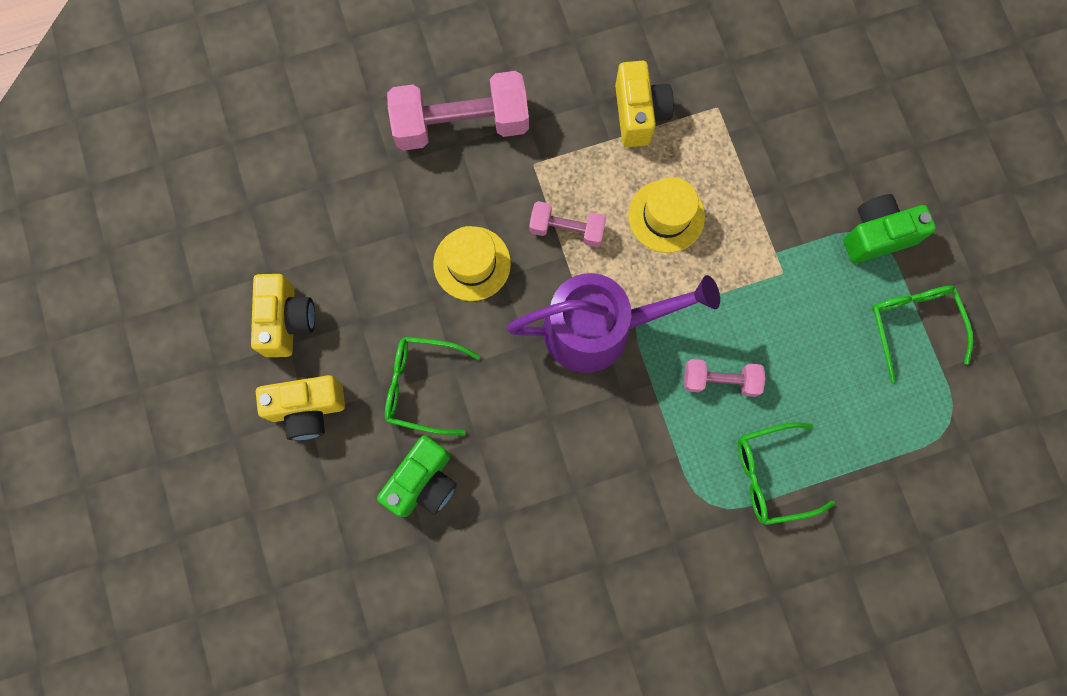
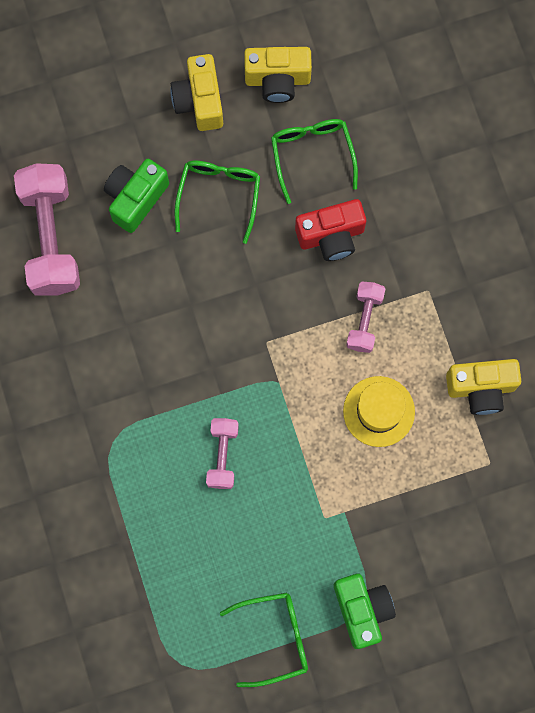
camera: 90 degrees right, 0 degrees up
green camera [377,435,457,517] -> green camera turned 90 degrees clockwise [104,159,169,233]
pink dumbbell [387,71,529,151] -> pink dumbbell moved to [14,163,80,296]
yellow hat [433,226,511,301] -> red camera [295,199,366,261]
purple watering can [506,273,720,373] -> none
green glasses [738,422,835,525] -> green glasses moved to [271,119,358,204]

